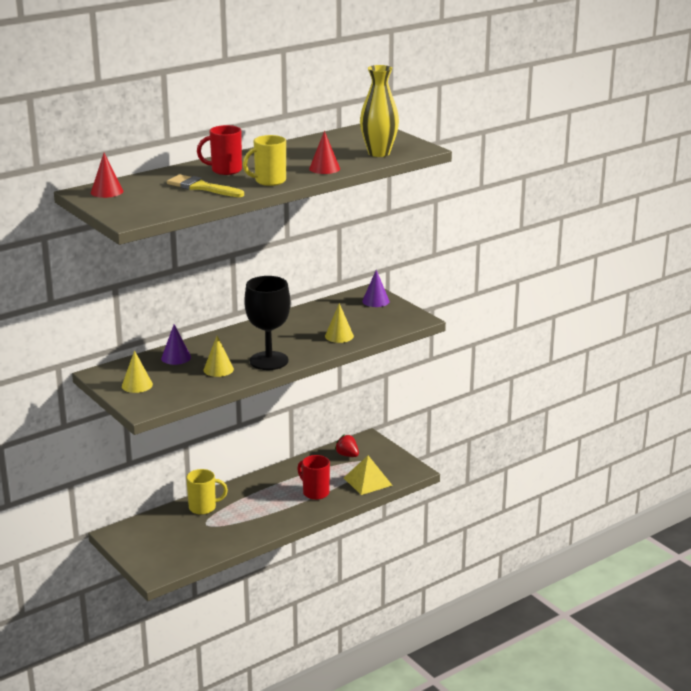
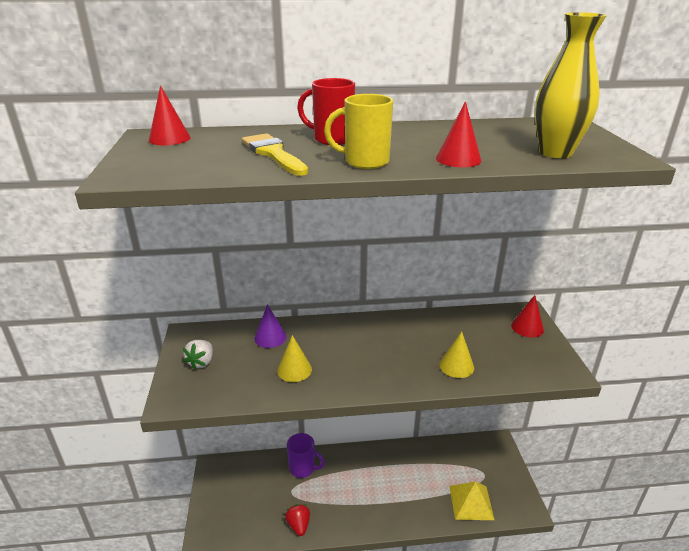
camera: 30 degrees right, 5 degrees up
yellow cone [122,350,153,393] -> white strawberry [183,340,213,370]
yellow mug [186,469,228,515] -> purple mug [287,433,325,478]
black goblet [244,276,290,370] -> none
red mug [297,455,330,500] -> none
red strawberry [335,434,359,457] -> red strawberry moved to [285,504,310,536]
purple cone [362,270,390,307] -> red cone [511,295,544,337]

